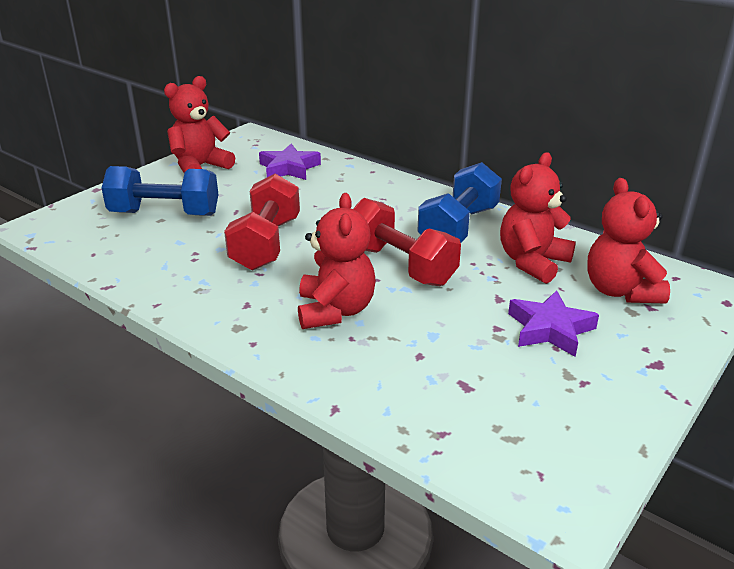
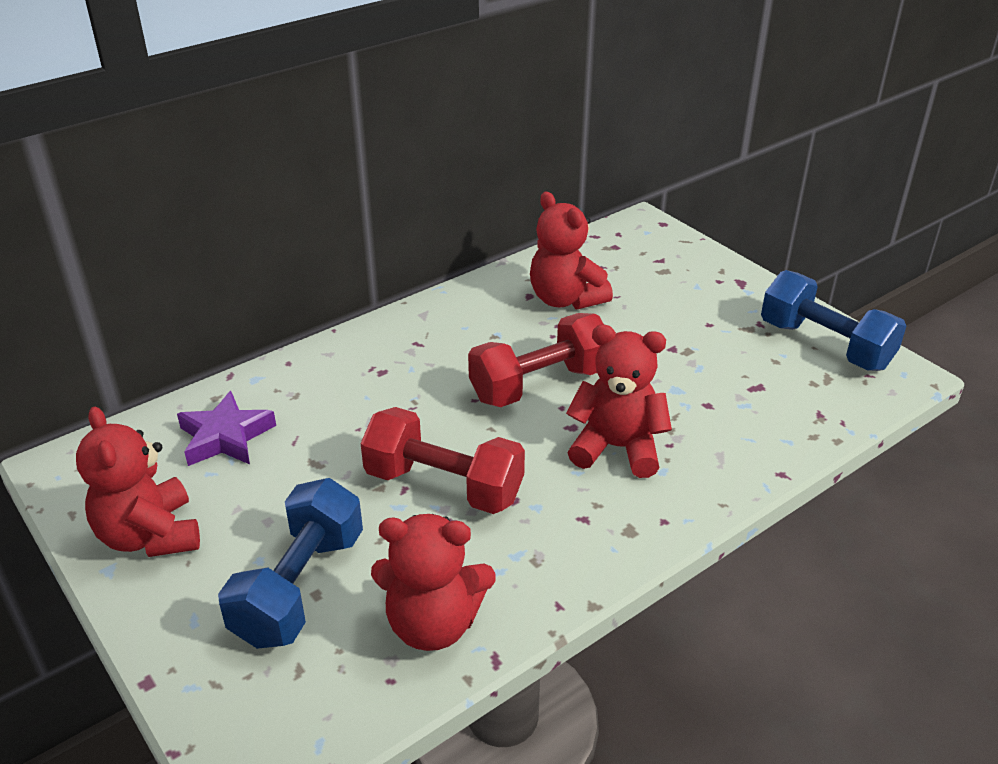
camera: 75 degrees left, 5 degrees up
blue dumbbell [417,162,502,243] -> blue dumbbell moved to [761,270,906,371]
purple star [508,290,599,357] -> none
red teddy bear [587,178,670,303] -> red teddy bear moved to [371,514,496,651]

